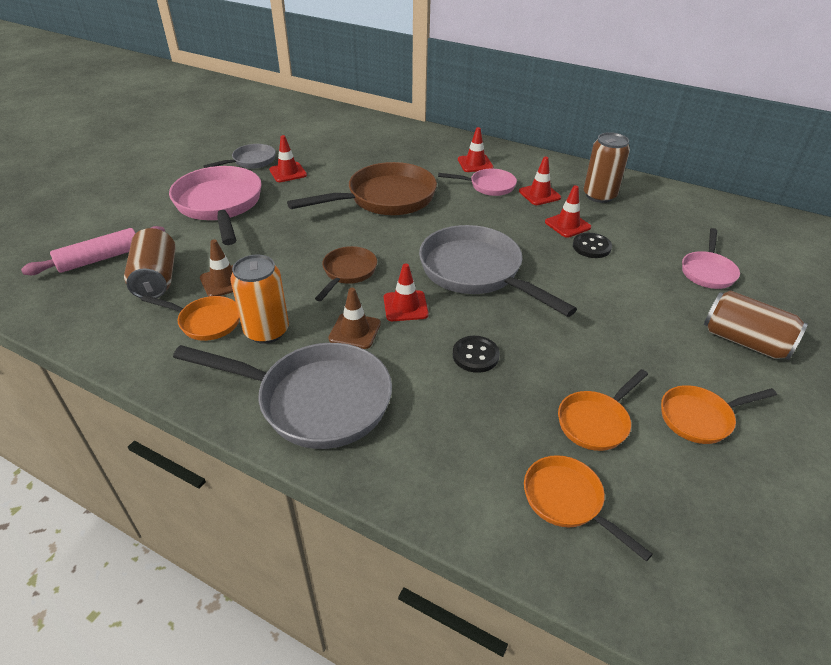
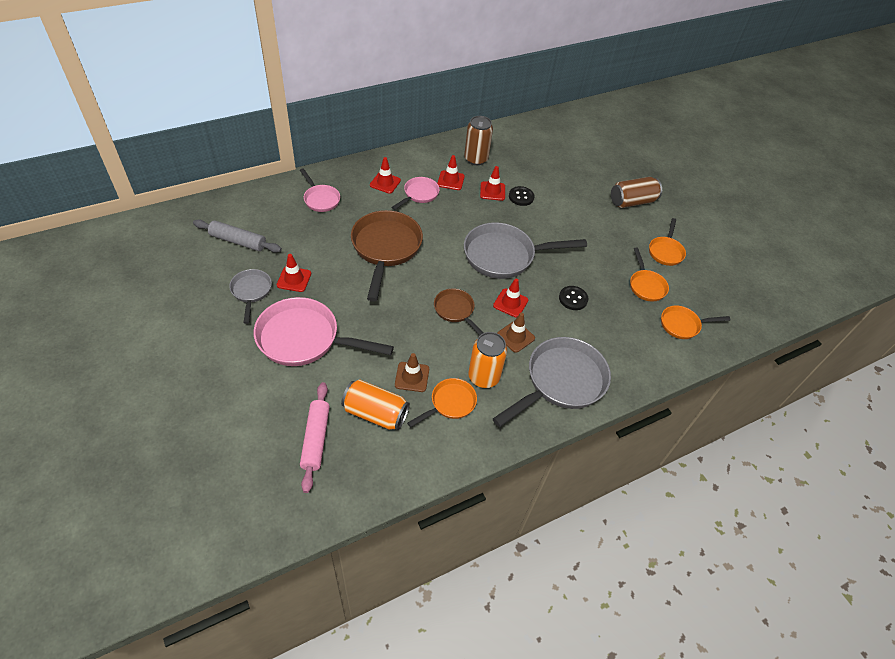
camera: 60 degrees left, 10 degrees up
brown can [124,228,175,298] -> orange can [341,379,410,430]
pink pan [682,228,740,289] -> pink pan moved to [300,168,340,212]
none -> grey rolling pin [193,219,282,253]

